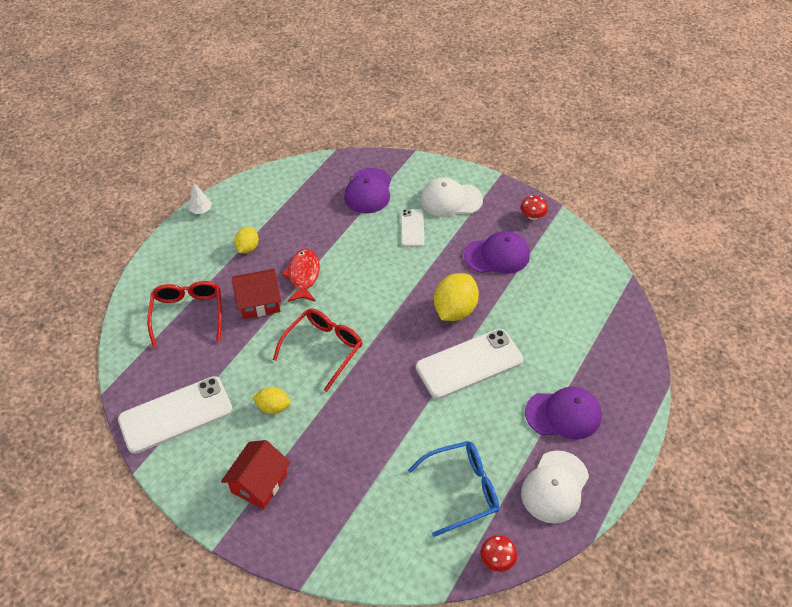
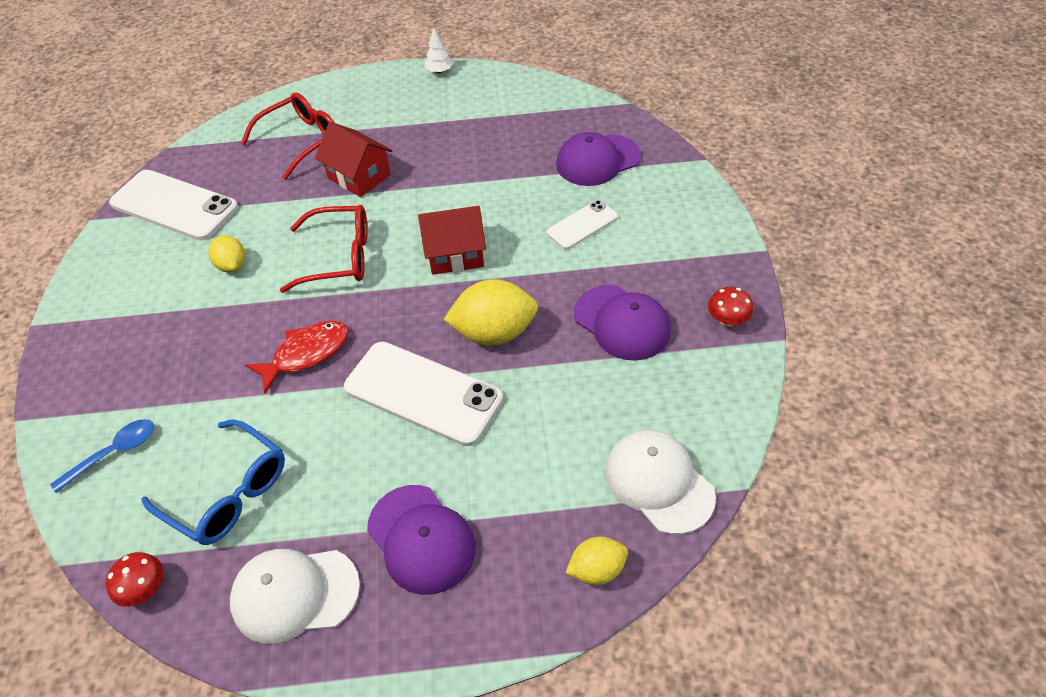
camera: 55 degrees right, 0 degrees up
red house [221,440,291,510] -> red house moved to [418,206,486,275]
yellow lemon [234,227,259,253] -> yellow lemon moved to [566,536,628,585]
red fish [282,249,320,302] -> red fish moved to [245,321,348,394]
white cap [420,177,483,217] -> white cap moved to [605,430,716,534]
none -> blue spoon [50,419,154,493]

